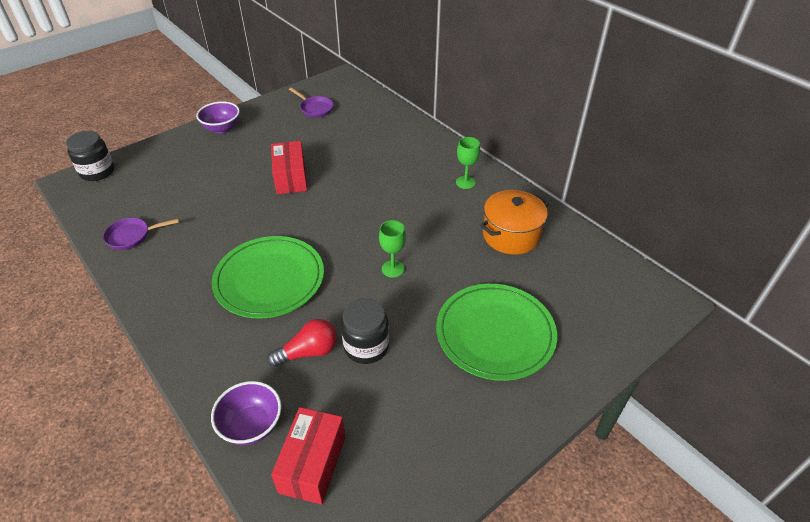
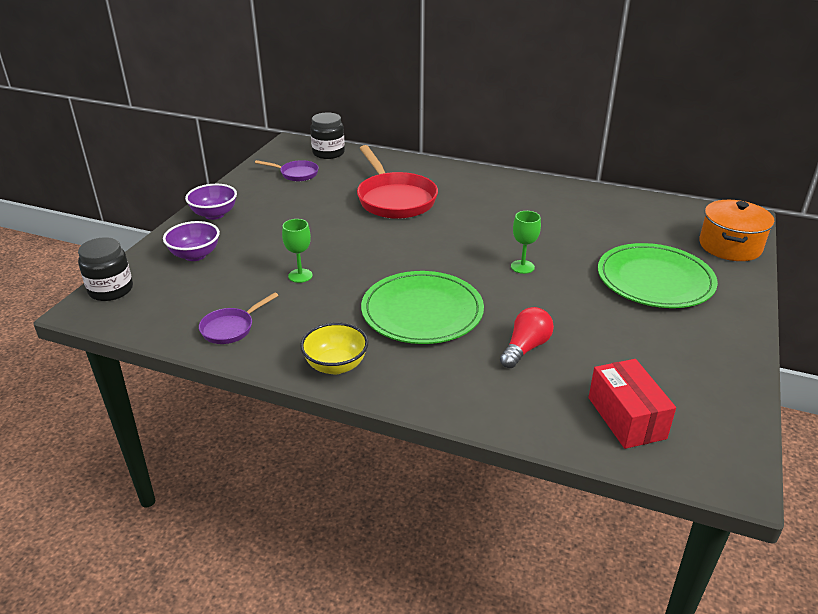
camera: 30 degrees left, 10 degrees down
purple bowl [211,381,282,445] -> purple bowl moved to [163,221,220,261]
red box [271,141,307,194] -> none
black jar [341,298,389,364] -> black jar moved to [310,113,345,159]
green goblet [456,137,480,189] -> green goblet moved to [282,219,313,283]
orange pot [480,190,549,255] -> orange pot moved to [699,200,774,261]
none -> yellow bowl [300,322,368,374]
none -> red pan [357,145,438,219]

